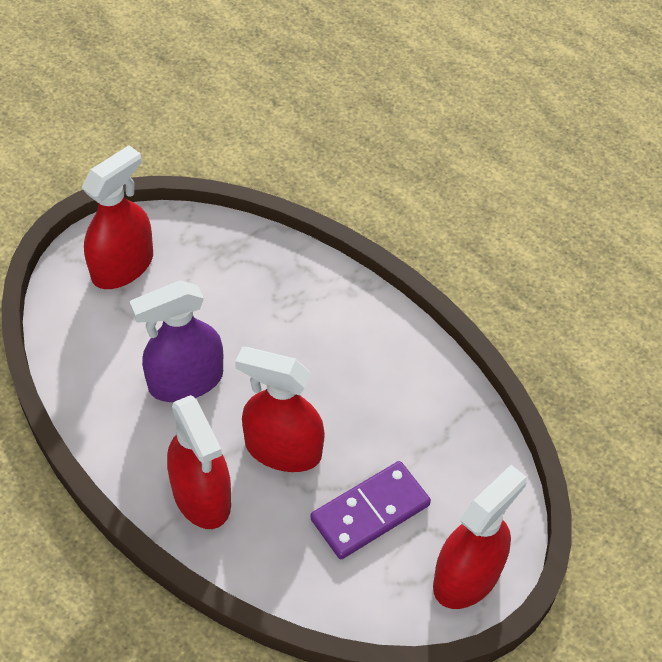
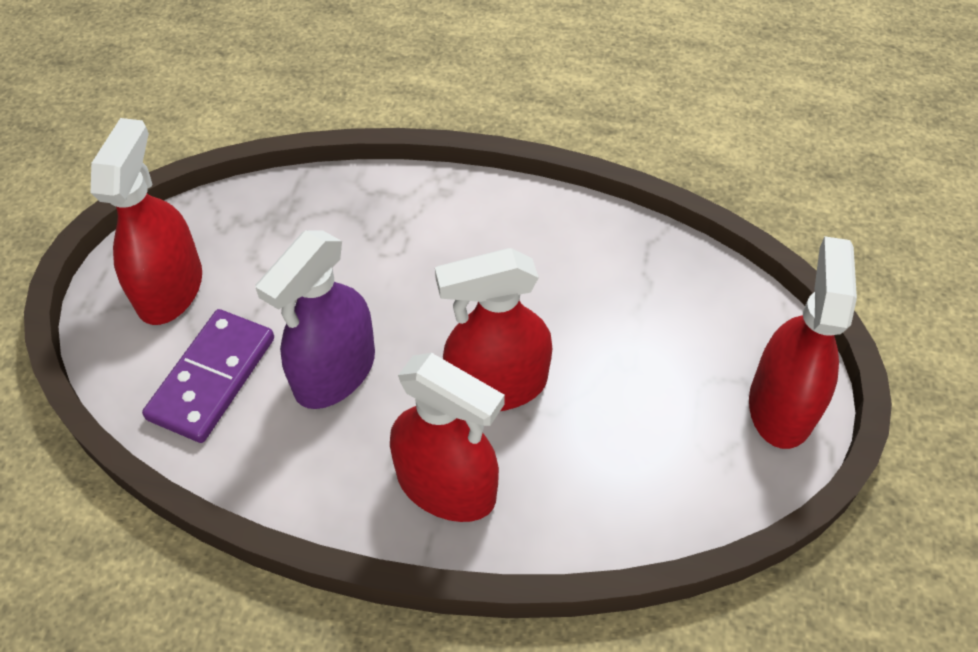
camera: 30 degrees left, 0 degrees up
purple domino [310,461,431,559] -> purple domino moved to [142,309,274,443]

